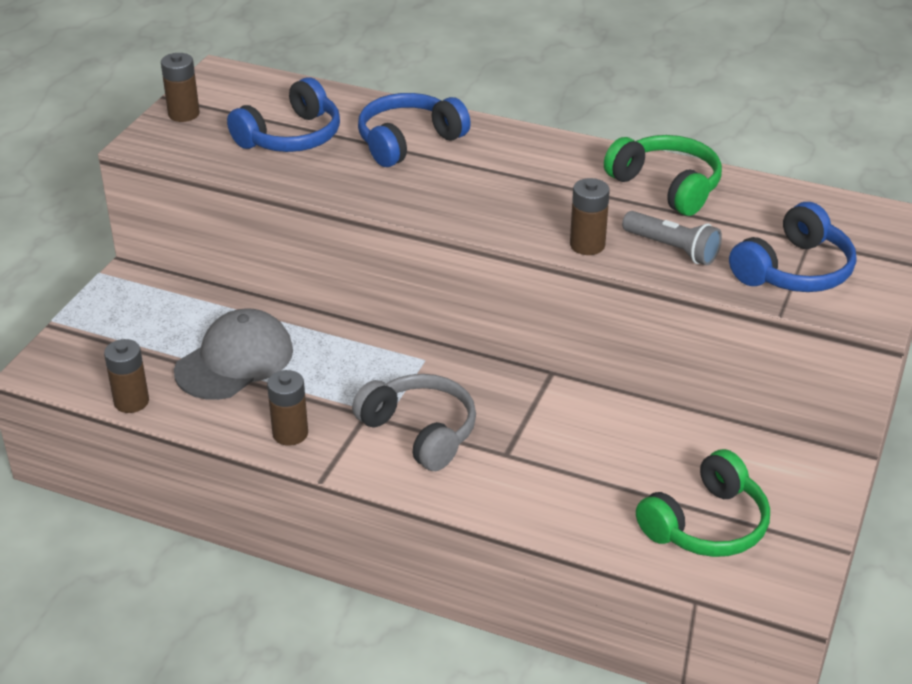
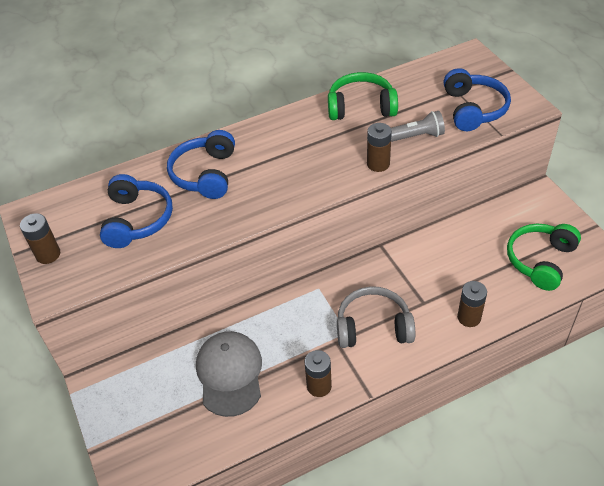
camera: 45 degrees left, 10 degrees up
brown battery [104,339,149,413] -> brown battery moved to [457,281,487,327]
green headphones [636,449,770,557] -> green headphones turned 150 degrees counterclockwise [507,224,581,291]

